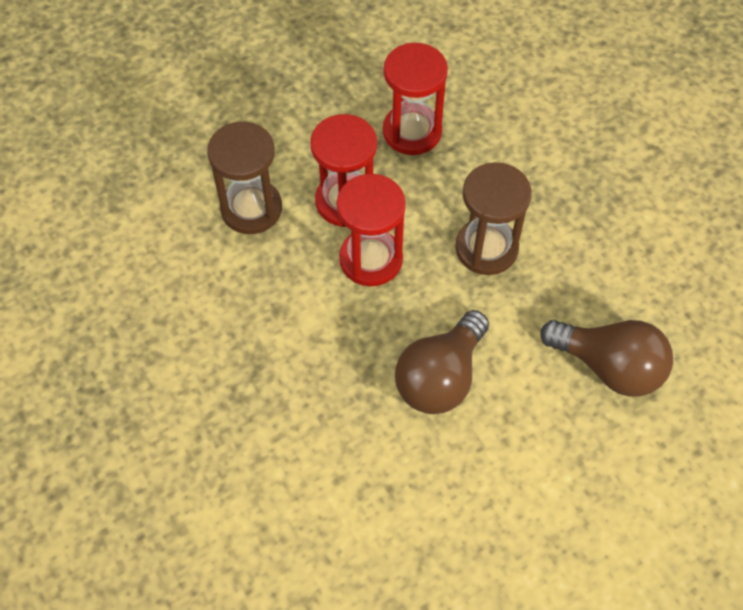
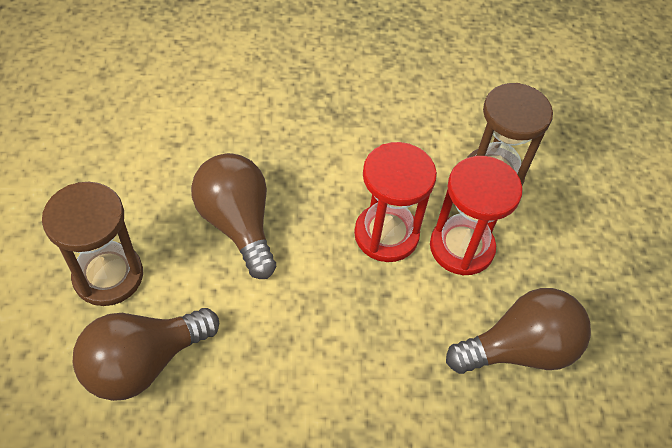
camera: 115 degrees right, 5 degrees down
red hourglass [383,43,448,155] -> brown light bulb [446,288,591,374]
brown hourglass [455,162,532,275] -> brown hourglass moved to [42,182,143,306]

